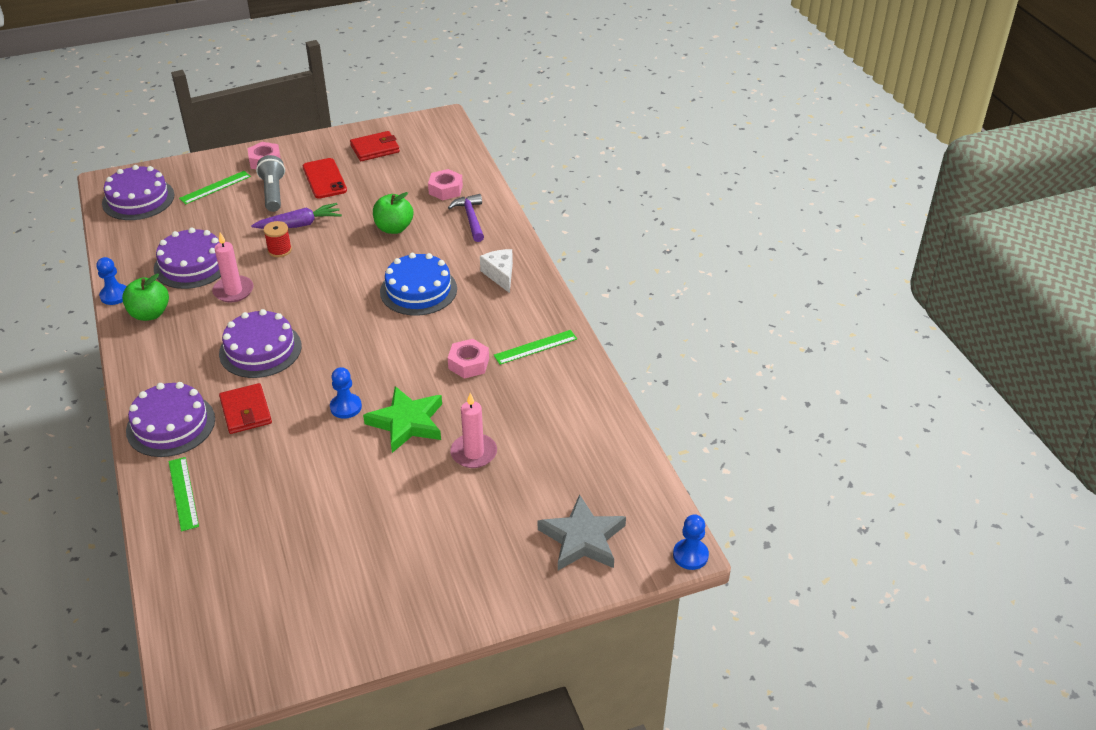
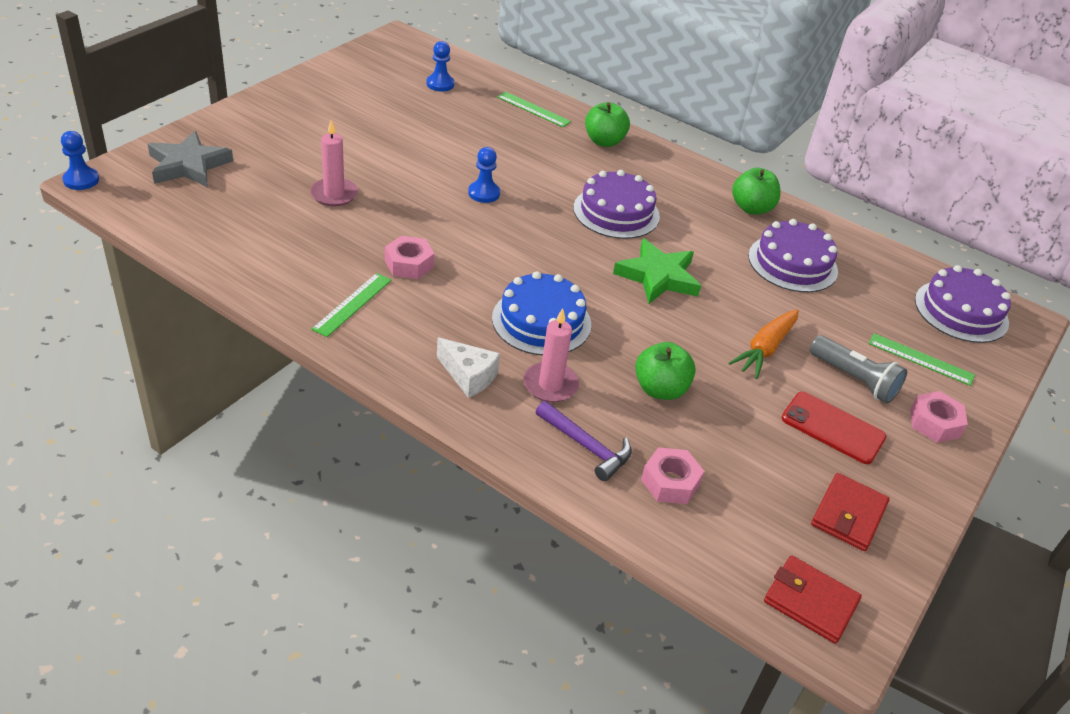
camera: 140 degrees right, 0 degrees up
blue pawn [96,257,127,305] -> blue pawn moved to [427,41,454,92]
purple cake [126,382,215,457] -> green apple [585,102,630,147]
green ruler [179,171,251,204] -> green ruler turned 75 degrees counterclockwise [869,333,975,386]
pink candle [212,232,254,302] -> pink candle moved to [523,308,579,402]
red wallet [219,383,272,434] -> red wallet moved to [764,555,862,644]
purple carrot [251,203,342,229] -> orange carrot [728,309,799,379]
red spool [263,221,292,257] -> none
green star [363,386,442,453] -> green star moved to [613,239,701,304]

